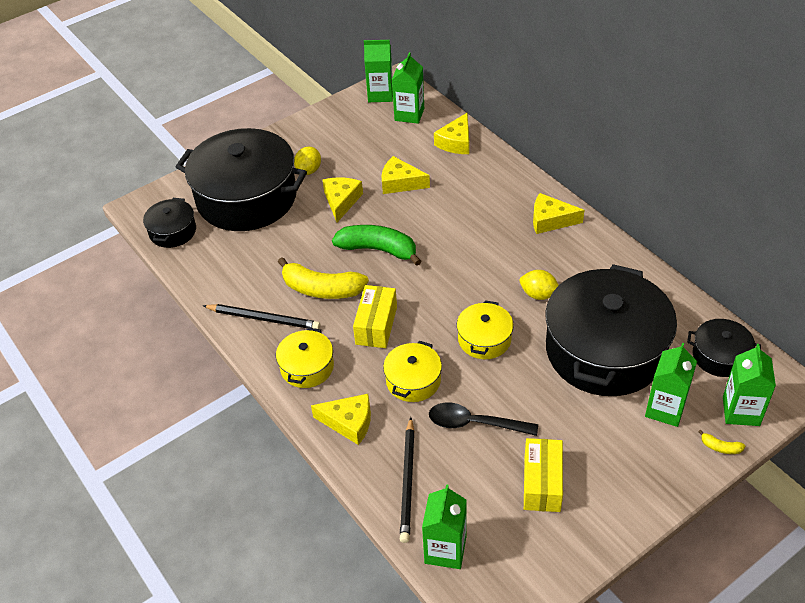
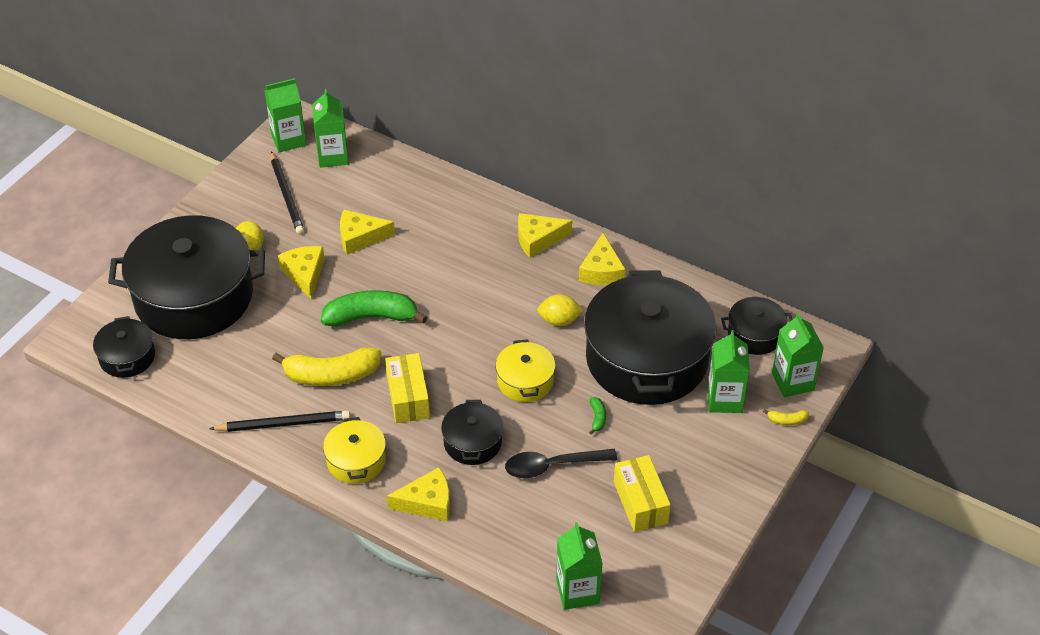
camera: 25 degrees left, 0 degrees up
yellow pot [383,341,442,402] -> black pot [441,400,503,465]
black pencil [400,417,415,543] -> black pencil moved to [271,151,304,235]
yellow cheese [434,113,469,154] -> yellow cheese moved to [579,233,626,285]
none -> green banana [589,397,606,435]

